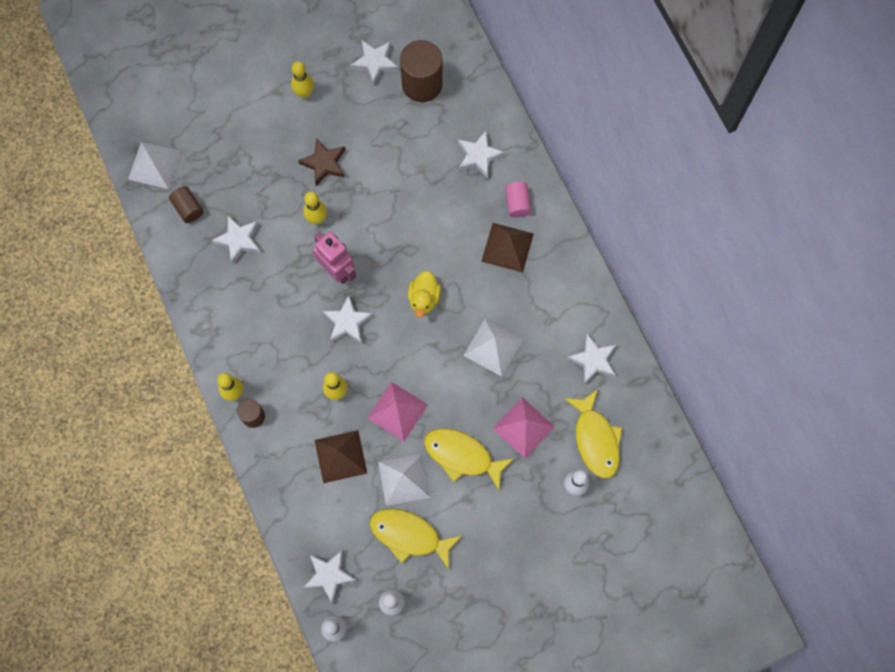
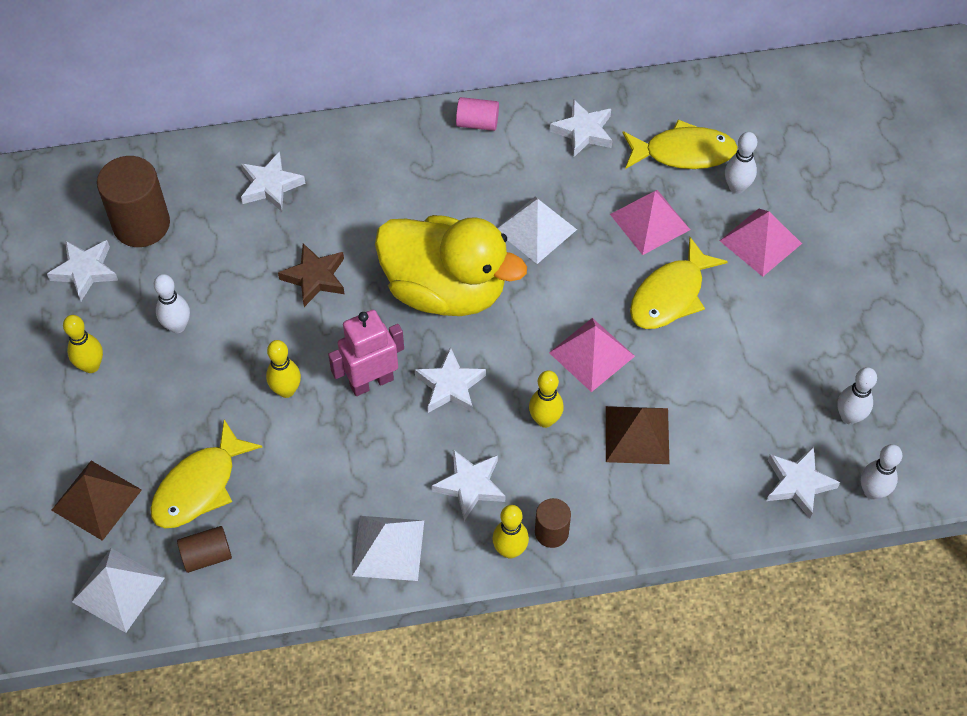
camera: 75 degrees left, 15 degrees down
white star [212,216,261,264] -> white star moved to [432,449,505,521]
brown star [298,138,345,186] -> brown star moved to [278,243,345,307]
yellow fish [370,508,461,570] -> yellow fish moved to [150,420,262,528]
white pyramid [378,454,430,506] -> white pyramid moved to [352,516,424,581]
yellow duck [408,271,441,318] -> yellow duck [375,215,527,316], size x2.27
brown pyramid [481,223,534,273] -> brown pyramid moved to [51,461,142,541]
pink cylinder [505,182,531,218] -> pink cylinder moved to [456,97,499,131]
none -> white bowling pin [154,274,190,333]
none -> pink pyramid [720,209,802,277]

